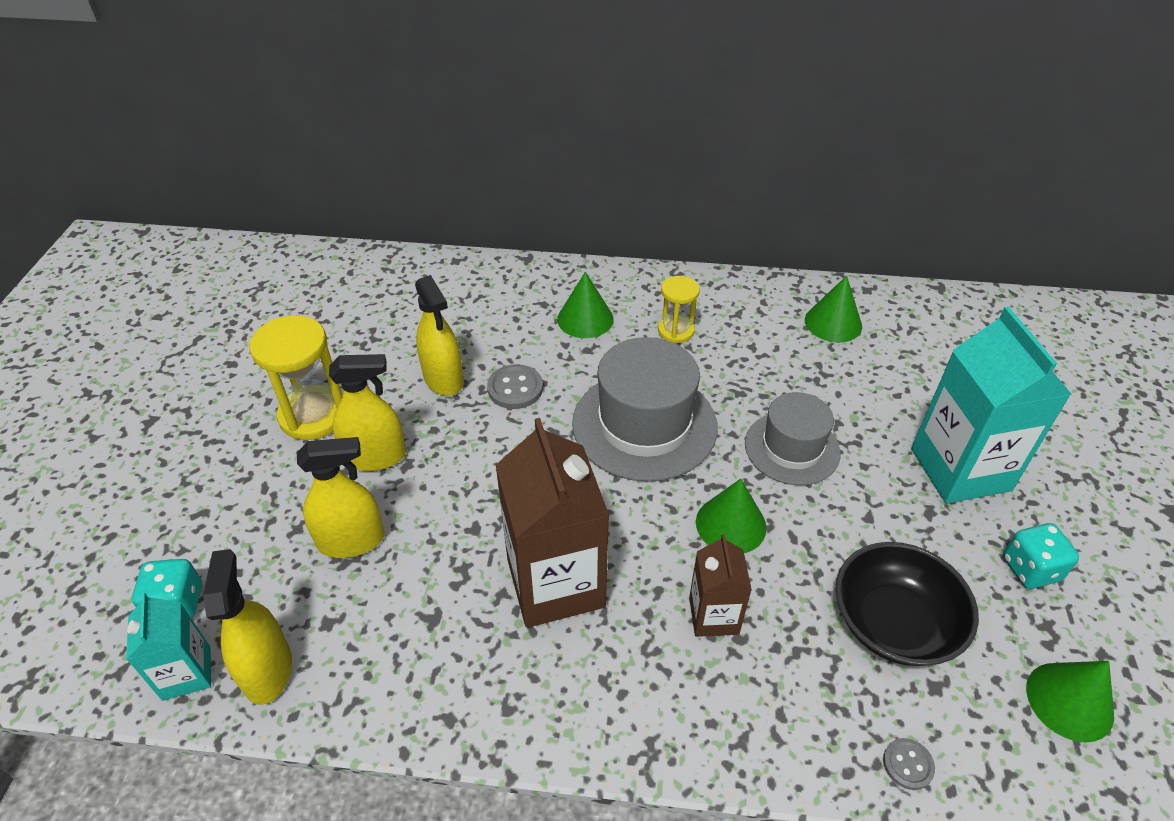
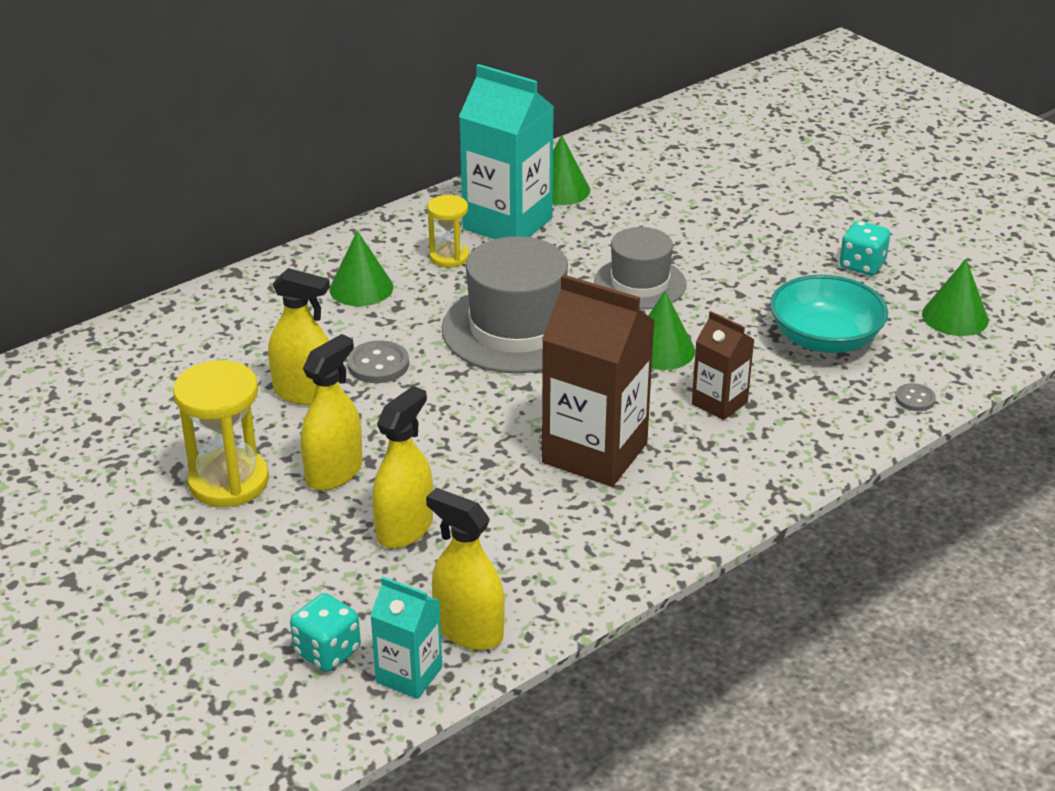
camera: 45 degrees left, 10 degrees down
black bowl [836,542,979,666] -> turquoise bowl [770,275,888,353]
turquoise carton [911,307,1072,504] -> turquoise carton moved to [459,64,554,239]

